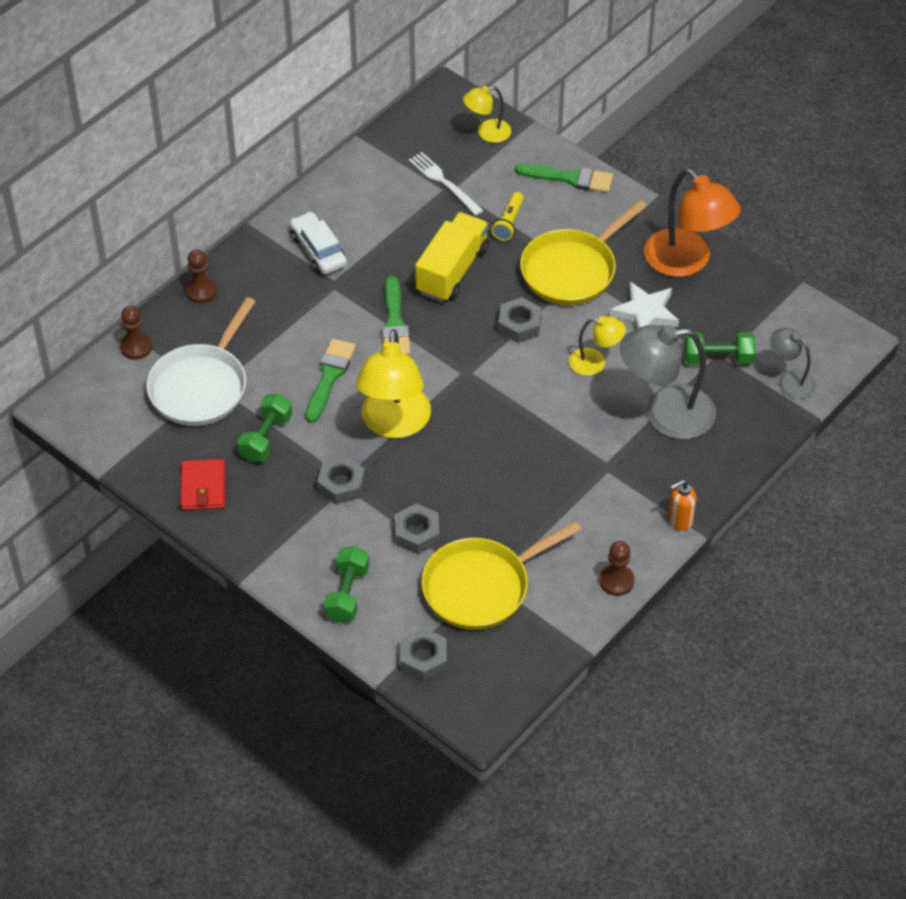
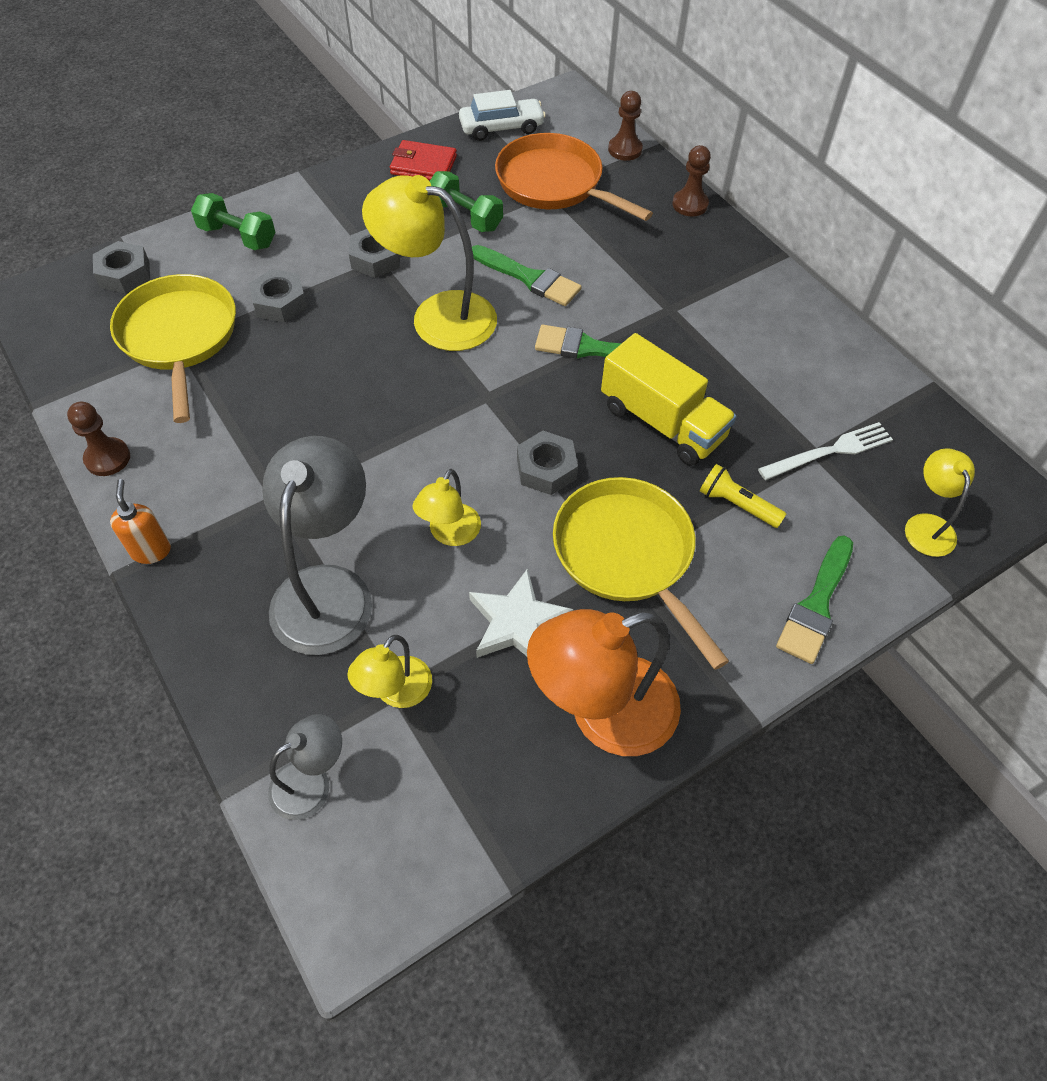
camera: 105 degrees right, 5 degrees up
white pan [146,297,256,426] -> orange pan [495,133,653,221]
white car [290,212,347,274] -> white car moved to [459,90,546,141]
green dumbbell [685,332,756,365] -> yellow lamp [347,635,432,708]

